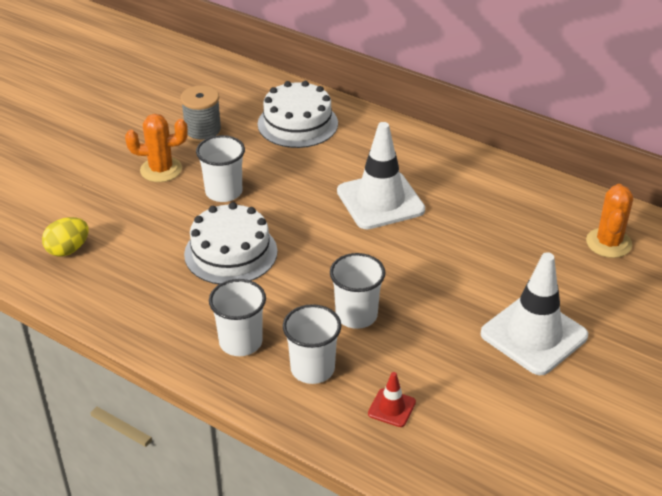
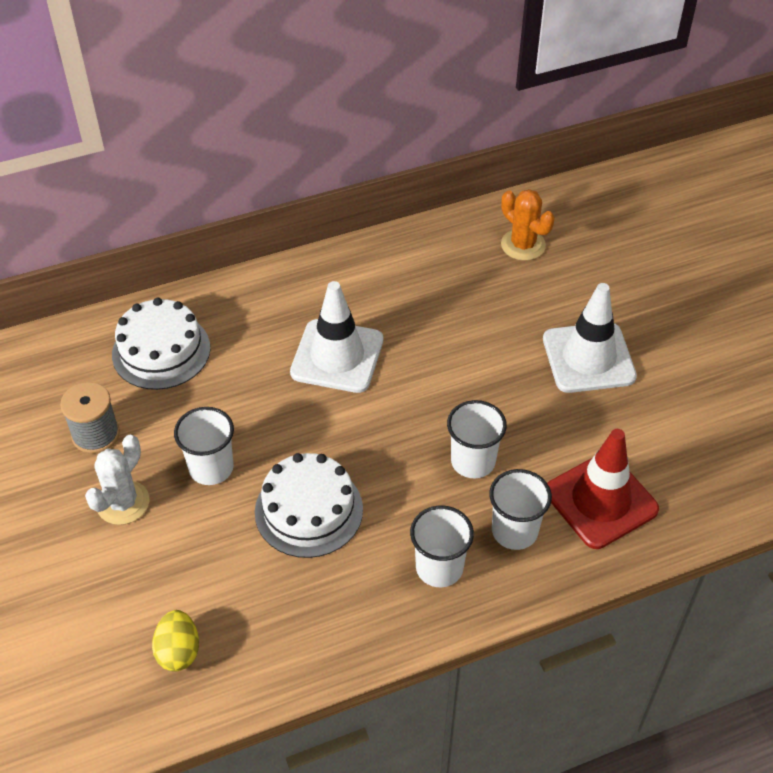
camera: 55 degrees left, 10 degrees up
orange cactus [125,114,188,182] -> white cactus [85,435,149,525]
red traffic cone [368,372,416,427] -> red traffic cone [547,429,659,549], size x2.23

